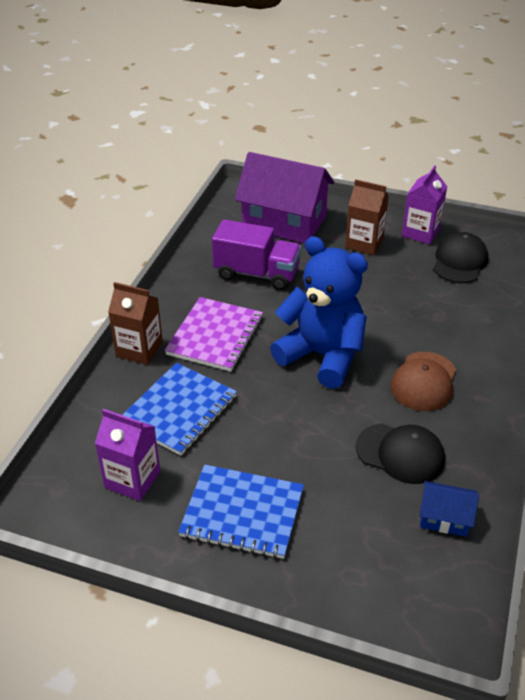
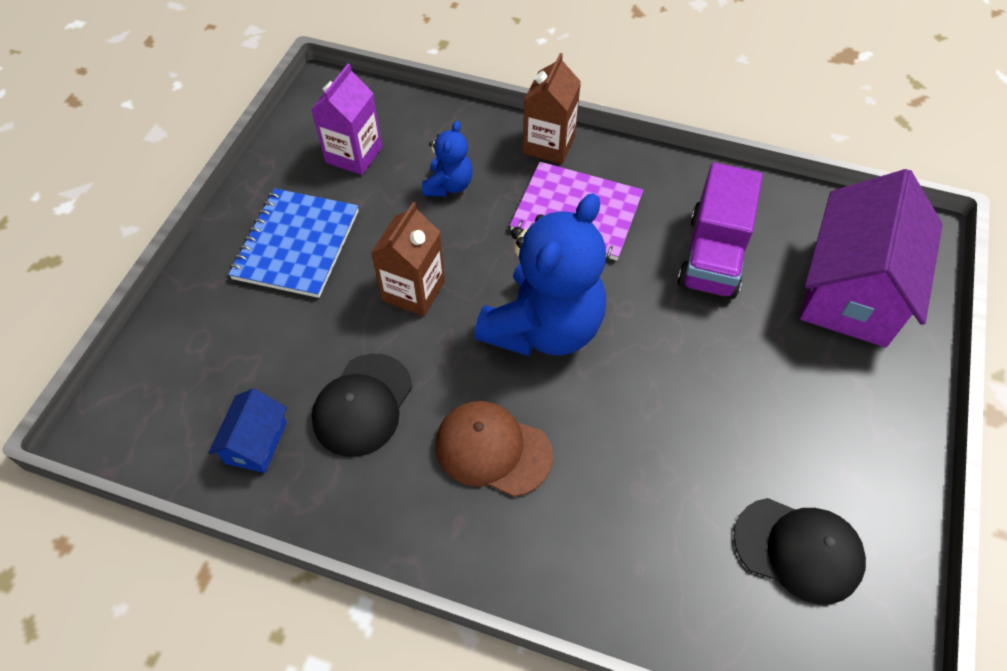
camera: 90 degrees right, 15 degrees up
blue notebook [122,363,237,456] -> blue teddy bear [422,121,473,197]
brown carton [345,179,389,255] -> brown carton moved to [371,202,445,316]
purple carton [402,165,447,244] -> none

